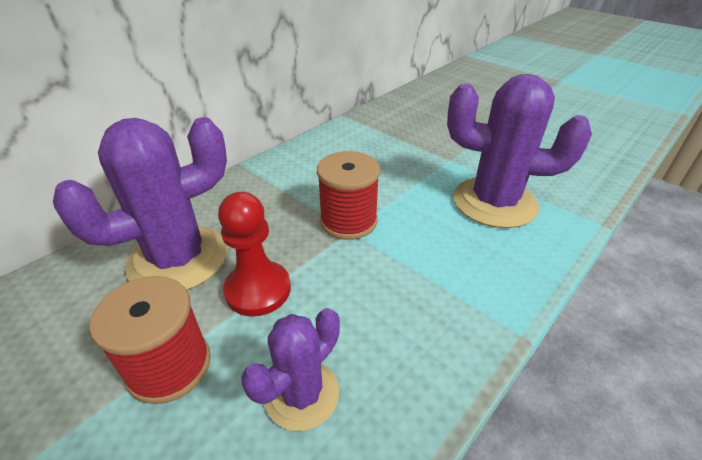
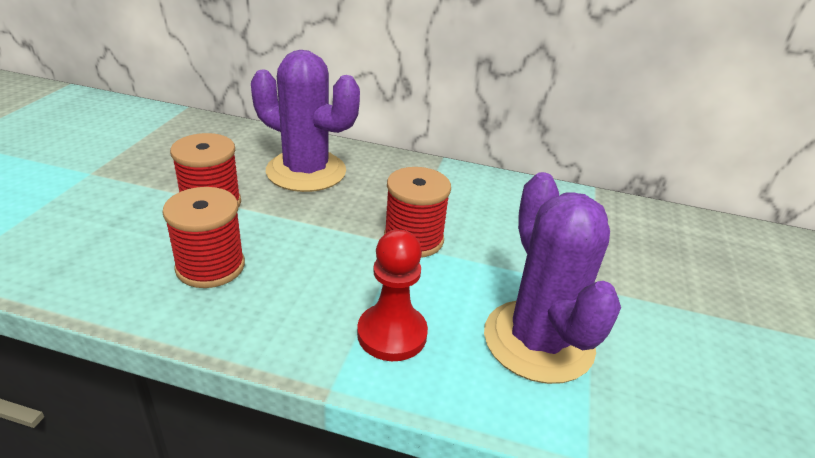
camera: 60 degrees right, 5 degrees down
red pawn [218,192,291,317] -> red pawn moved to [357,229,428,361]
purple cactus [241,308,340,431] -> red spool [162,187,245,288]

